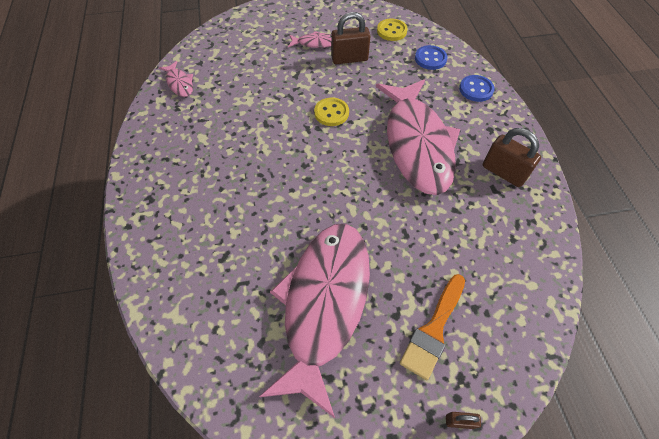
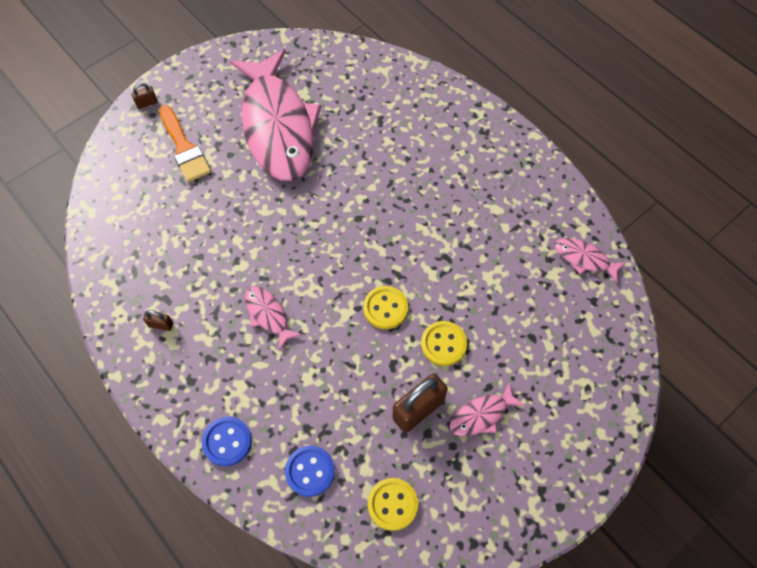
camera: 150 degrees right, 5 degrees up
pink fish [376,79,460,195] -> pink fish [245,286,302,351], size x0.40
orange brush [400,274,465,380] -> orange brush turned 150 degrees clockwise [159,105,211,182]
brown padlock [483,128,541,187] -> brown padlock [143,310,173,331], size x0.48
none -> yellow button [421,321,467,366]

